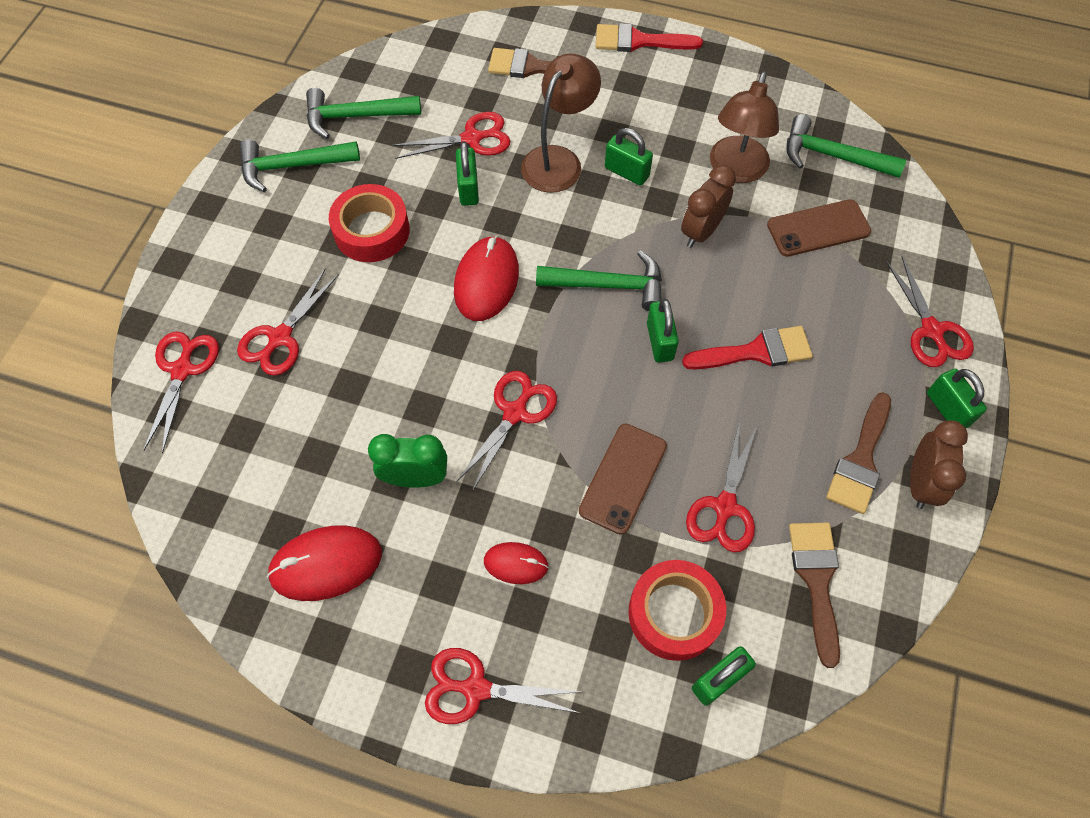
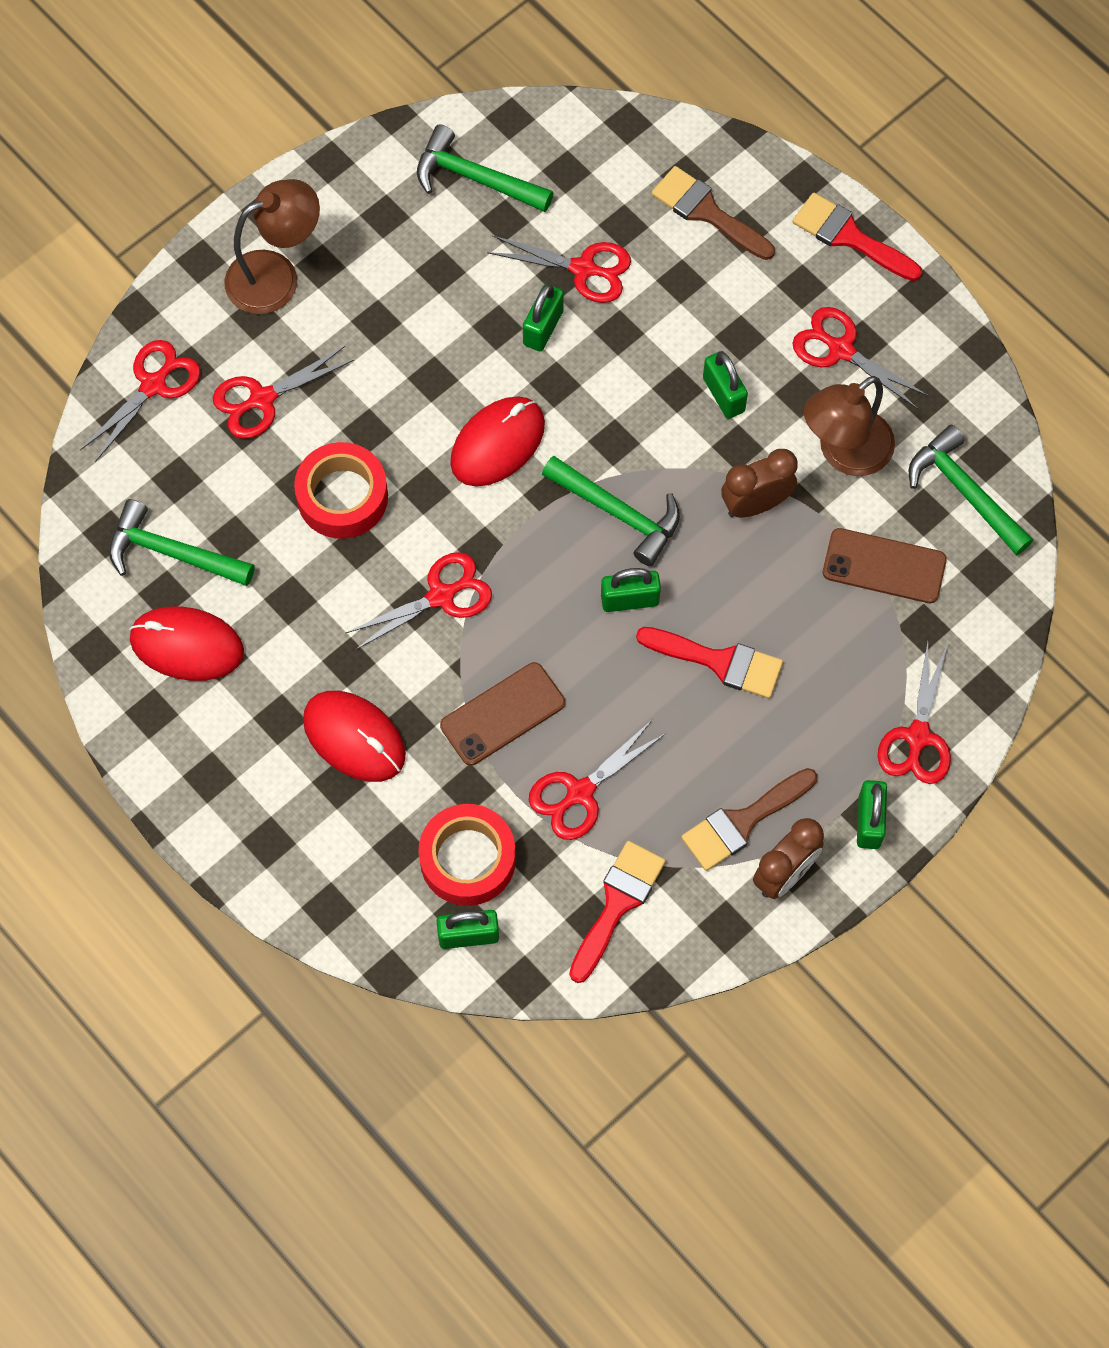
camera: 30 degrees right, 5 degrees up
green hammer [239,140,360,192] -> green hammer moved to [109,499,255,586]
red tape [329,184,410,262] -> red tape moved to [294,442,388,539]
green clock [368,434,447,488] -> none
red scissors [425,648,580,724] -> red scissors moved to [792,307,929,409]
red mouse [484,542,549,584] -> red mouse [303,691,406,782], size x1.73
brown lamp [521,53,601,193] -> brown lamp moved to [224,179,320,314]
green padlock [647,299,679,363] -> green padlock turned 60 degrees clockwise [601,568,661,612]
brown brush [789,523,840,668] -> red brush [569,841,666,983]

